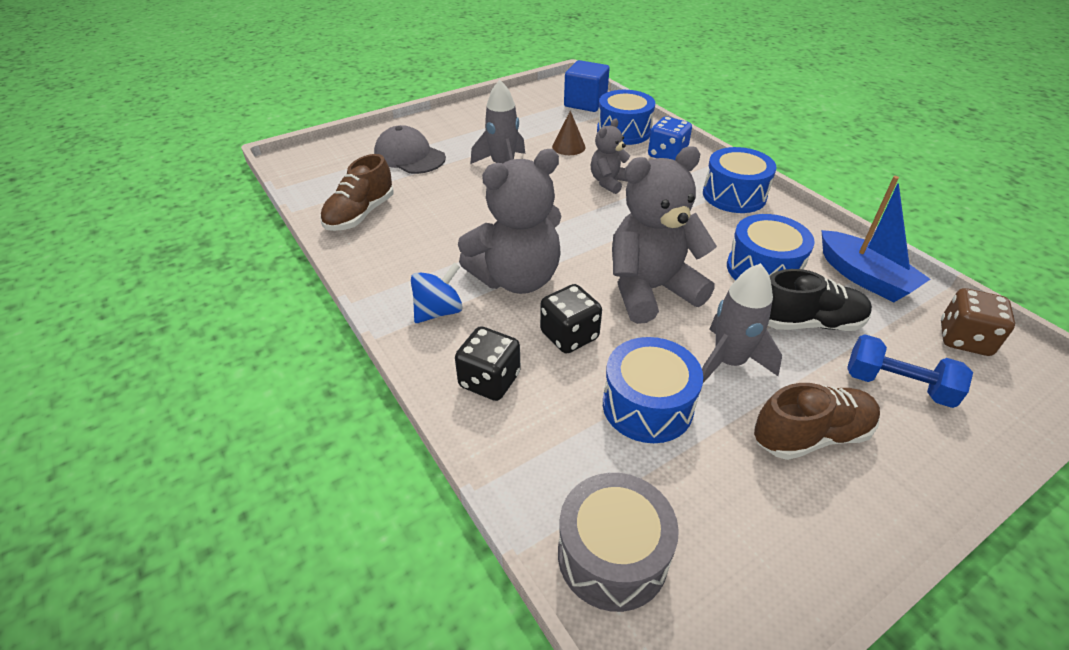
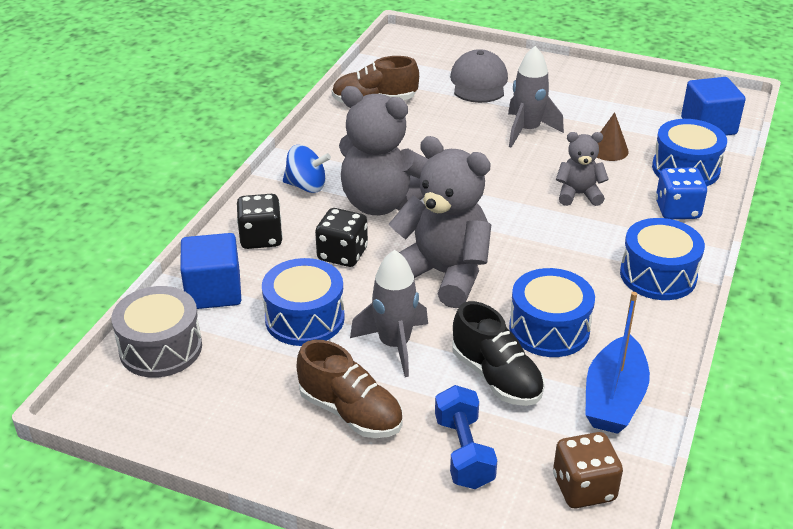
camera: 55 degrees right, 5 degrees down
none -> blue cube [181,233,241,309]

